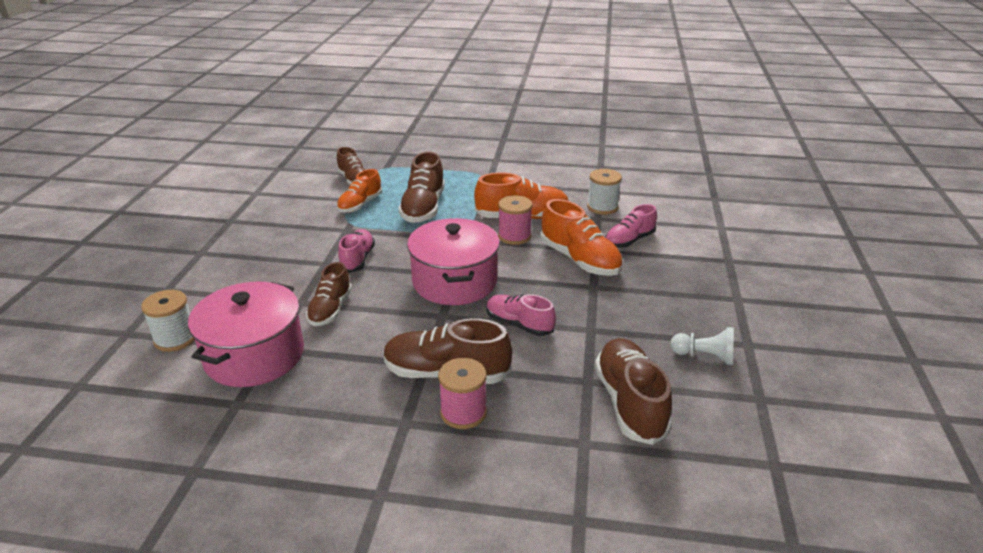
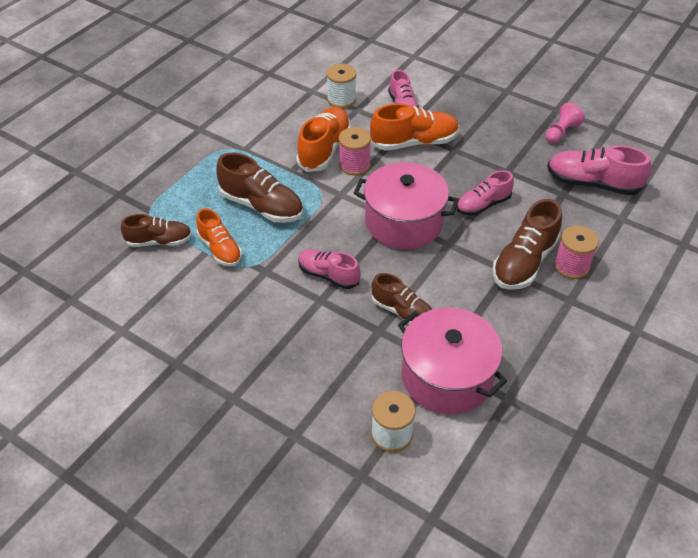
camera: 65 degrees left, 15 degrees up
brown shoe [595,338,672,445] -> pink shoe [547,145,651,195]
white pawn [670,327,734,365] -> pink pawn [545,103,585,143]

